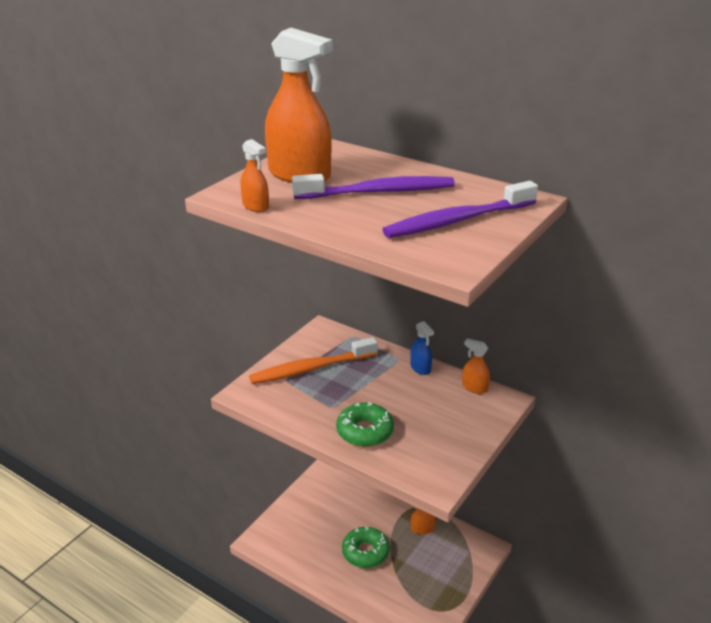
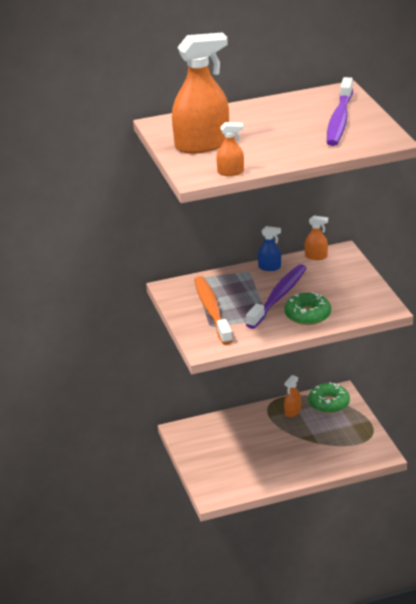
camera: 50 degrees left, 0 degrees up
orange toothbrush [249,337,378,384] -> orange toothbrush turned 150 degrees clockwise [194,276,233,345]
purple toothbrush [292,174,455,199] -> purple toothbrush moved to [246,264,307,329]
green donut [342,527,390,568] -> green donut moved to [308,382,350,413]
orange spray bottle [462,339,490,394] -> orange spray bottle turned 150 degrees counterclockwise [305,215,328,260]

